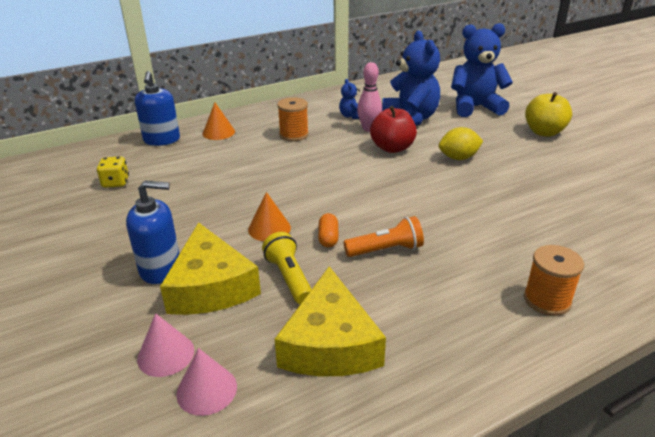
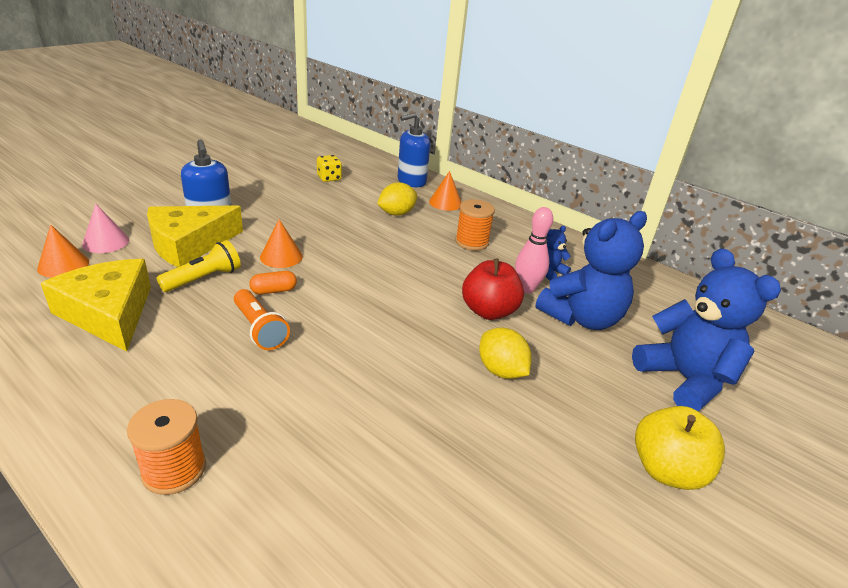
camera: 65 degrees right, 0 degrees up
pink cone [176,348,237,416] -> orange cone [37,225,89,278]
yellow cheese [275,266,386,377] -> yellow cheese turned 75 degrees clockwise [41,259,151,352]
none -> yellow lemon [377,182,417,216]

